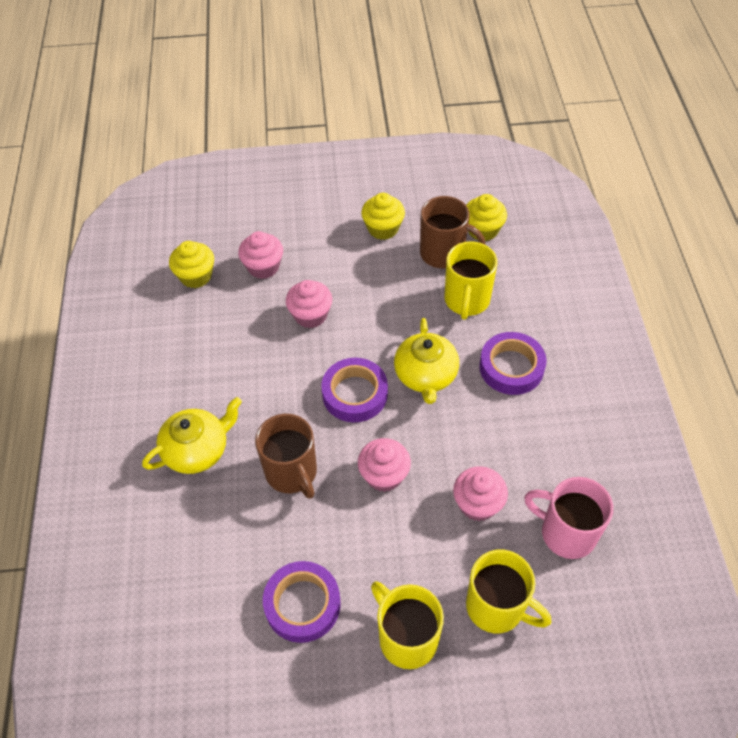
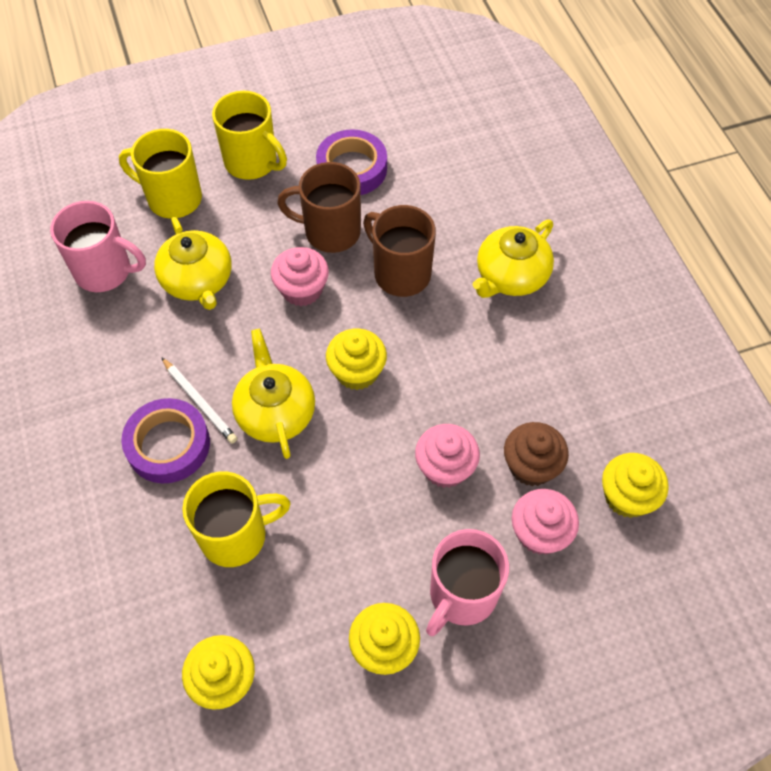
camera: 165 degrees right, 5 degrees up
purple tape [321,358,388,422] -> yellow cupcake [326,329,387,390]
brown mug [420,196,486,268] -> brown mug moved to [277,162,361,253]
yellow mug [444,241,498,320] -> yellow mug turned 75 degrees clockwise [182,471,291,567]
pink cupcake [453,466,508,521] -> yellow teapot [154,217,232,310]
none -> white pencil [161,357,237,444]
none -> pink mug [426,529,509,636]
none -> brown cupcake [504,422,569,486]

